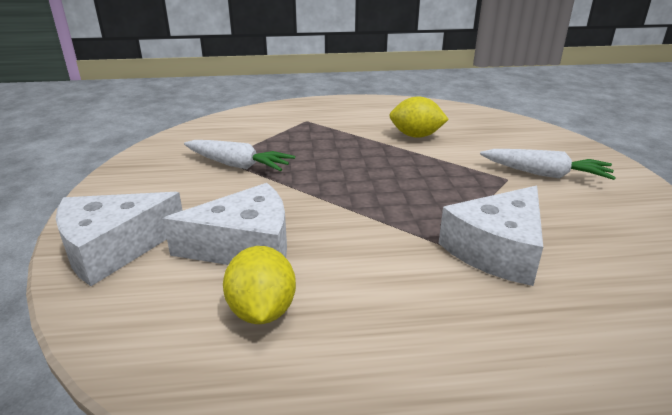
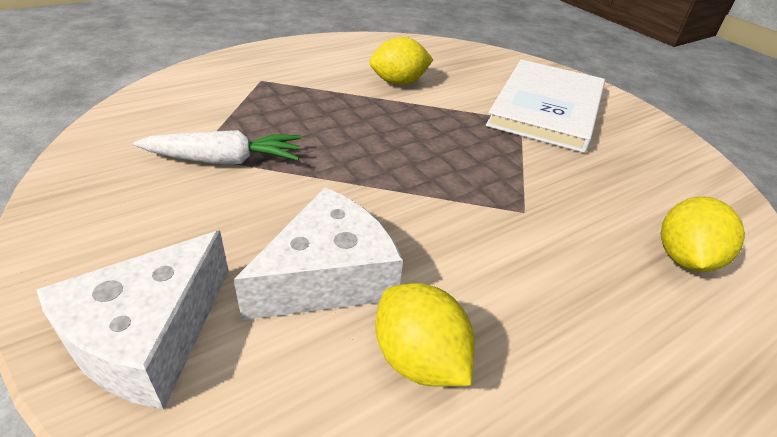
camera: 30 degrees left, 10 degrees up
white cheese [439,186,543,286] -> none
white carrot [480,149,616,180] -> white book [486,59,605,153]
none -> yellow lemon [661,197,745,272]

